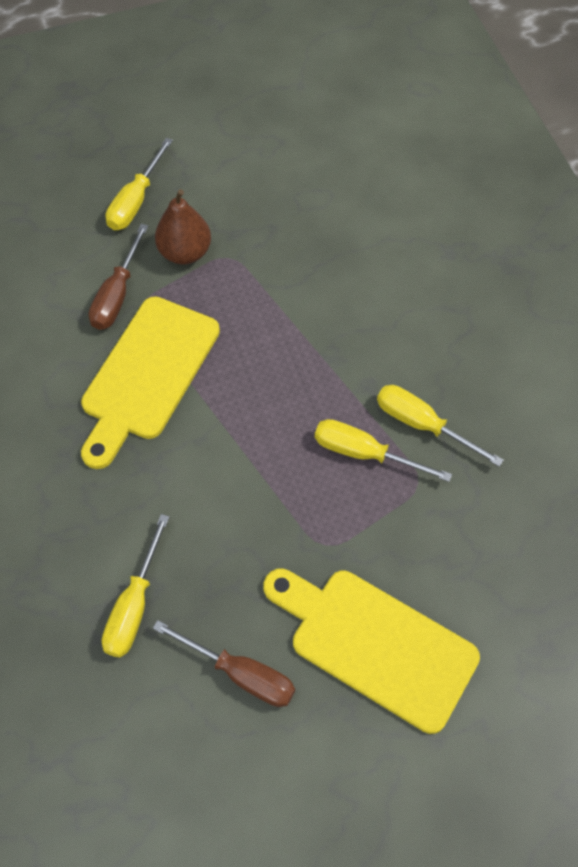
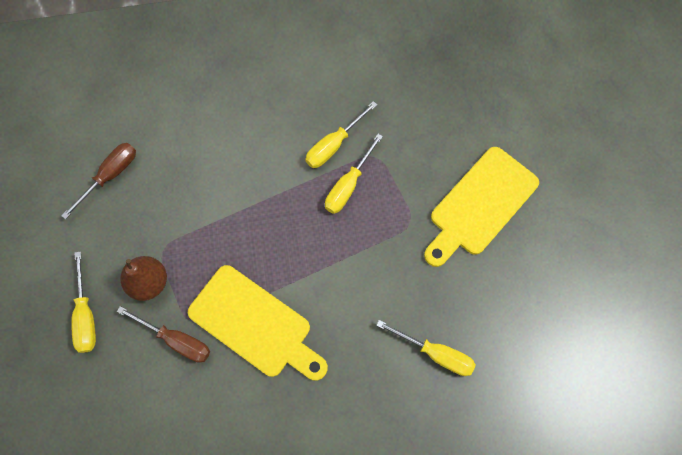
camera: 80 degrees left, 10 degrees up
yellow screwdriver [106,138,173,230] -> yellow screwdriver turned 45 degrees clockwise [71,251,96,353]
brown screwdriver [153,620,295,707] -> brown screwdriver moved to [61,143,136,219]

